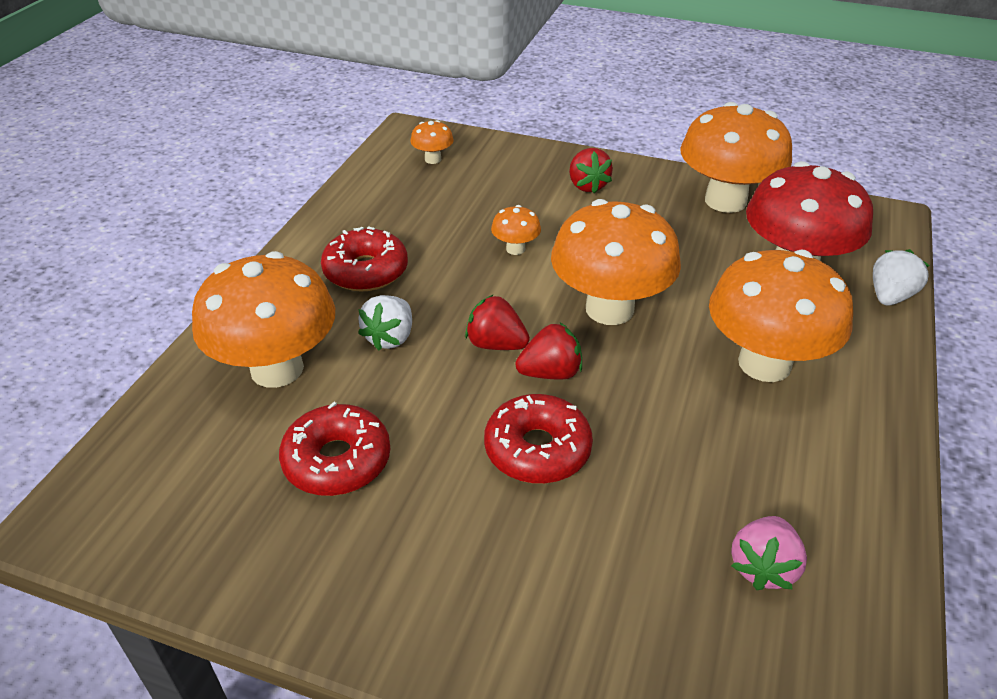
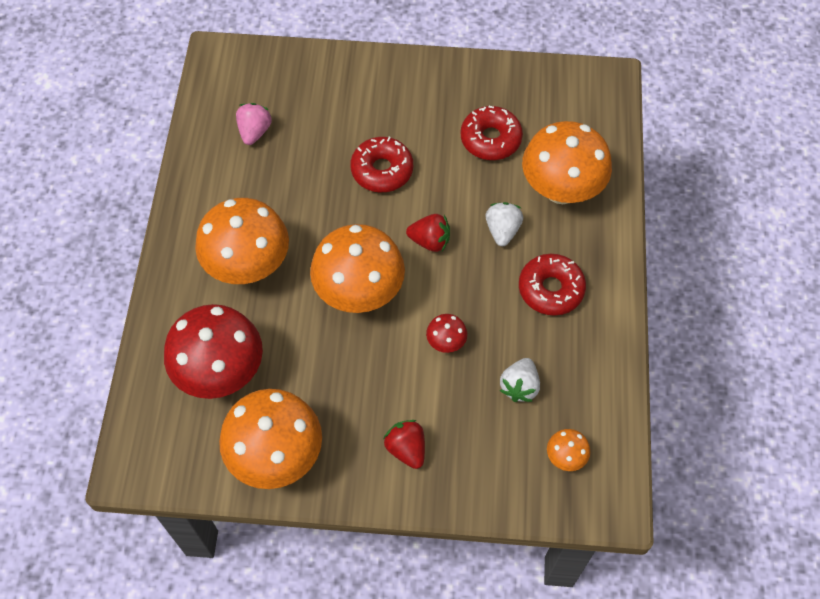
camera: 165 degrees right, 20 degrees up
orange mushroom [491,205,541,255] -> red mushroom [426,314,467,353]
red strawberry [515,323,582,380] -> none
white strawberry [873,249,930,306] -> white strawberry moved to [499,358,540,402]

